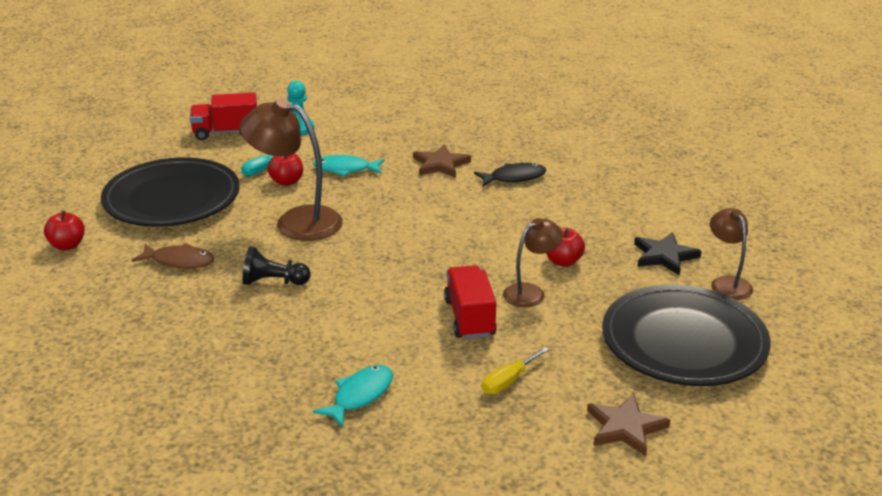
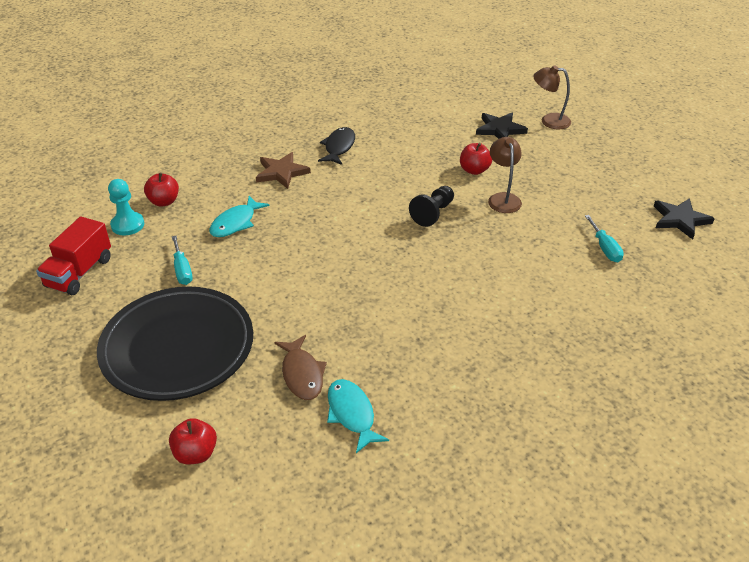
camera: 60 degrees left, 10 degrees up
brown fish [132,243,214,269] -> brown fish turned 120 degrees clockwise [274,335,327,400]
brown lamp [240,98,343,241] -> none
black pawn [242,246,310,285] -> black pawn moved to [409,186,454,227]
red apple [267,153,303,186] -> red apple moved to [144,173,179,207]
turquoise fish [313,365,393,427] -> turquoise fish moved to [327,379,389,453]
red truck [444,265,497,339] -> none
yellow screwdriver [482,347,549,394] -> turquoise screwdriver [585,215,624,262]
brown star [587,393,670,456] -> black star [654,198,715,239]
black plate [602,284,771,386] -> none

